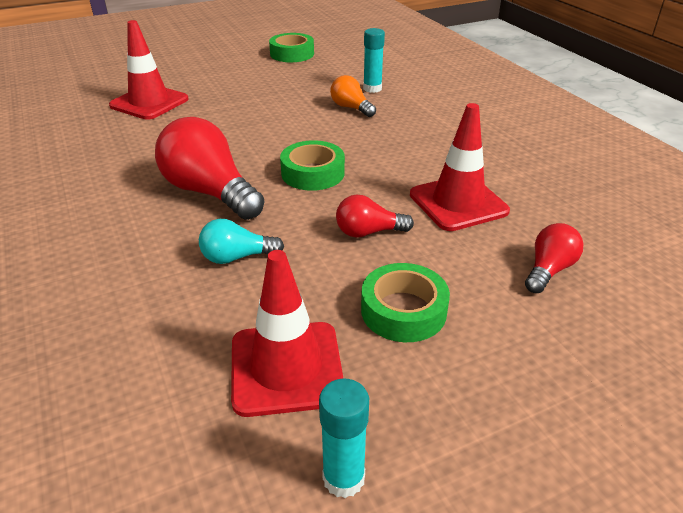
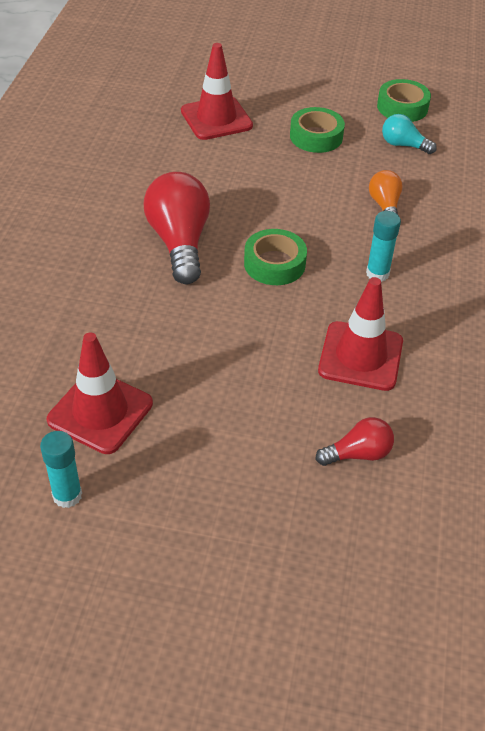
camera: 35 degrees right, 10 degrees up
turquoise light bulb [199,219,284,264] -> turquoise light bulb moved to [382,114,437,154]
red light bulb [336,195,414,238] -> none
green tape [361,263,450,342] -> green tape moved to [290,107,345,153]
turquoise glue stick [363,28,385,93] -> turquoise glue stick moved to [366,211,401,282]

